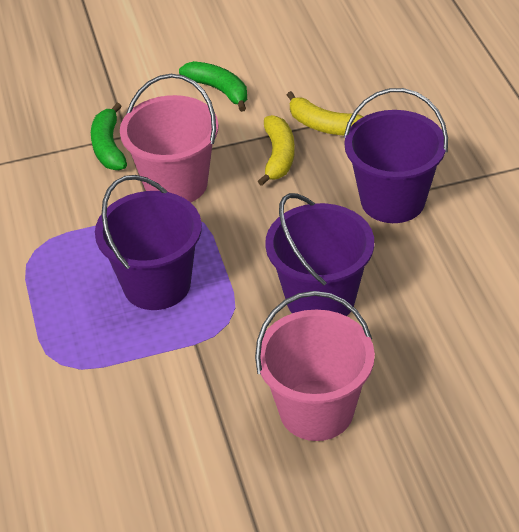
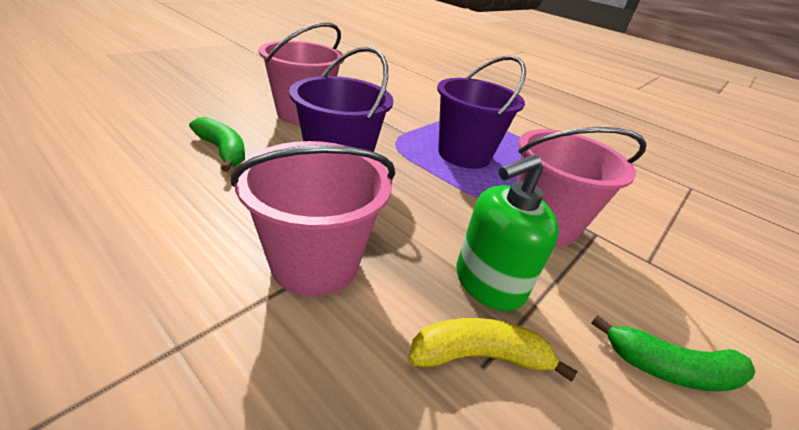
camera: 140 degrees right, 10 degrees down
green banana [91,103,127,170] -> green banana moved to [189,117,245,172]
yellow banana [258,115,295,186] -> green soap dispenser [457,154,559,311]
purple bucket [344,88,448,223] -> pink bucket [231,141,395,297]

